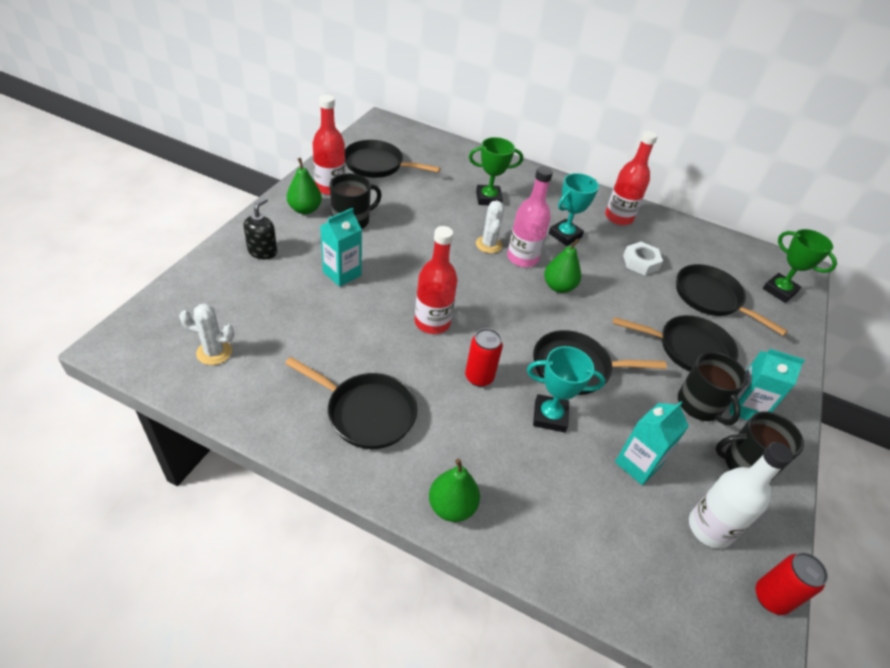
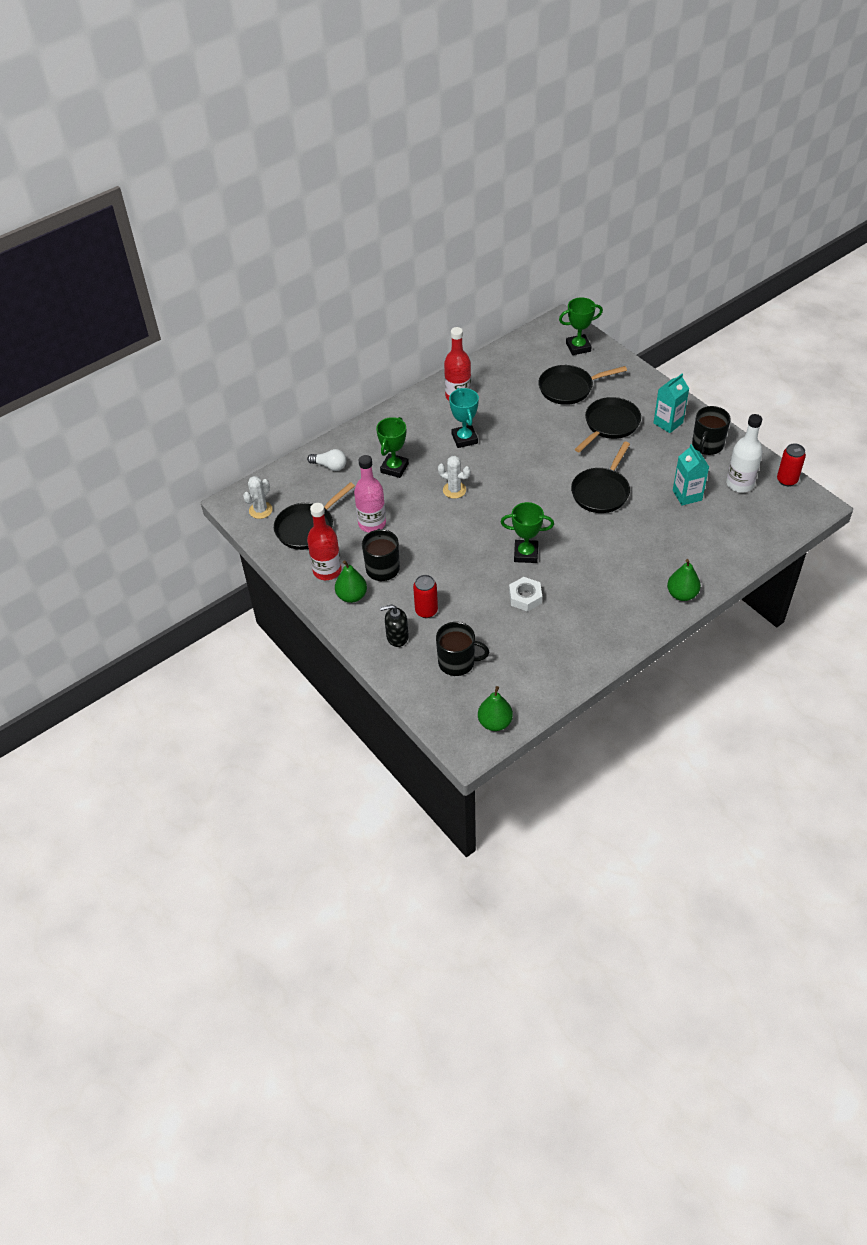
camera: 55 degrees left, 5 degrees up
white cactus [179,303,234,365] -> white cactus moved to [243,476,273,519]
black soap dispenser [244,198,277,260] -> black soap dispenser turned 60 degrees counterclockwise [380,604,409,647]
black pan [285,357,418,449] -> none
turquoise carton [320,208,362,287] -> none
red bottle [415,226,458,334] -> green trophy [501,502,554,563]
red can [465,328,503,387] -> red can moved to [413,575,438,618]
pink bottle [507,166,553,267] -> pink bottle moved to [354,455,386,532]
turquoise trophy [527,346,605,432] -> none
green pear [544,239,581,293] -> green pear moved to [478,686,513,731]
white nut [623,242,663,275] -> white nut moved to [509,577,542,612]
black mug [678,352,747,425] -> black mug moved to [436,622,489,676]
none -> white light bulb [307,449,347,471]

